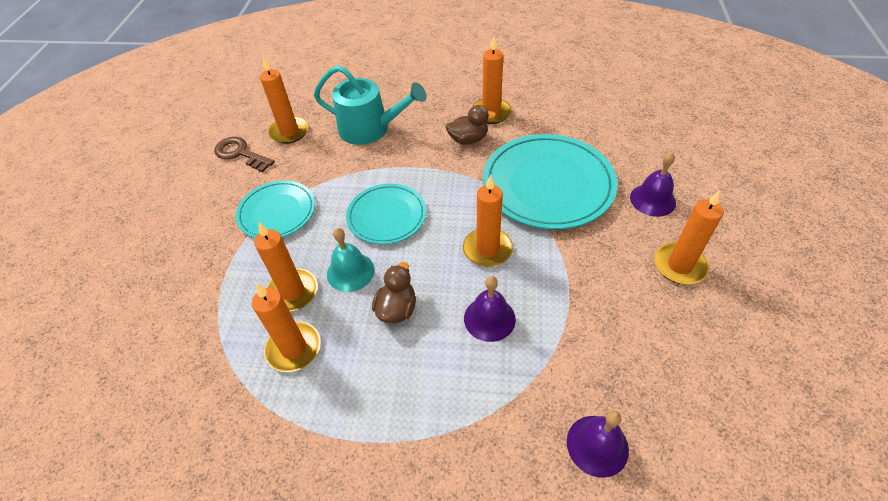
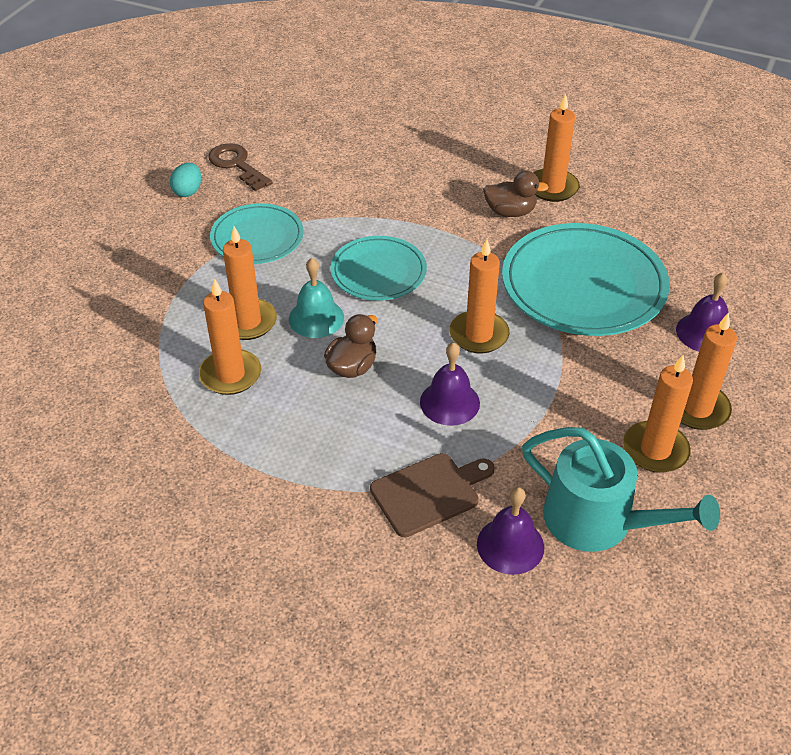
camera: 15 degrees right, 5 degrees down
orange candle [260,57,309,144] -> orange candle moved to [623,355,693,473]
turquoise watering can [314,65,426,145] -> turquoise watering can moved to [522,427,720,552]
none -> turquoise egg [170,163,201,197]
none -> brown cutting board [370,453,494,537]

